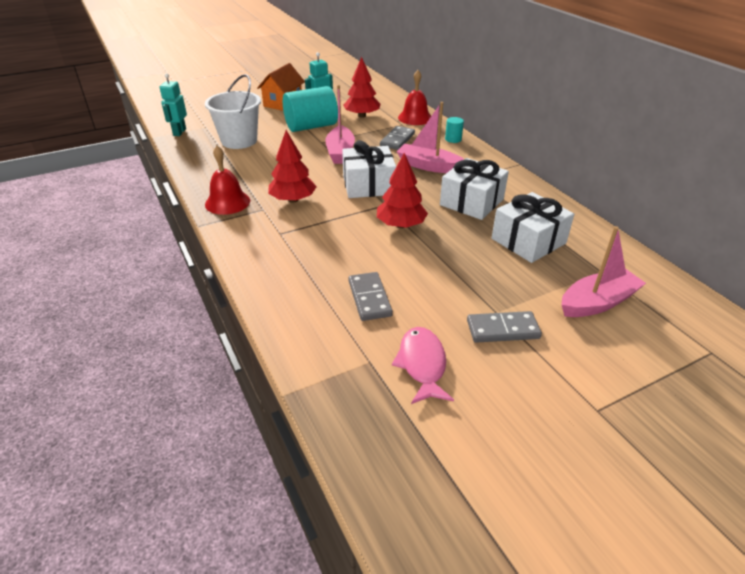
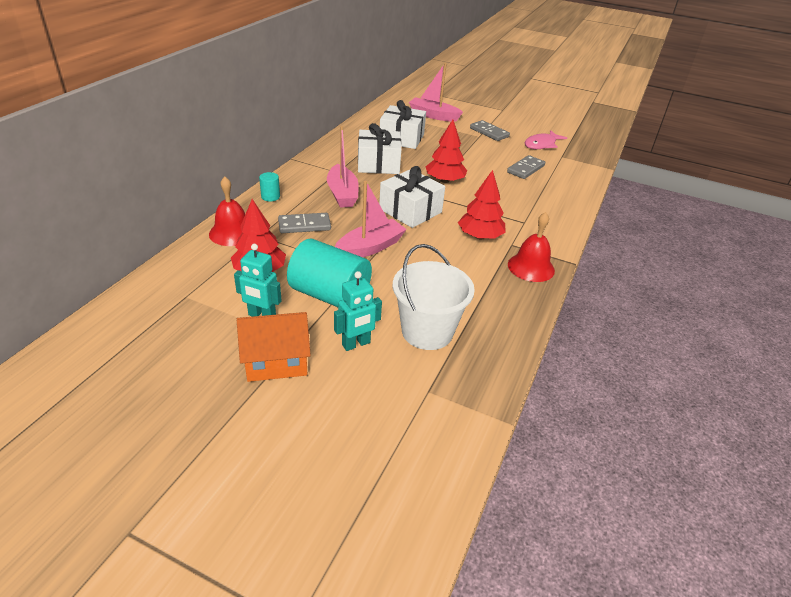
camera: 130 degrees left, 0 degrees up
turquoise robot [160,73,187,136] -> turquoise robot moved to [334,271,382,351]

